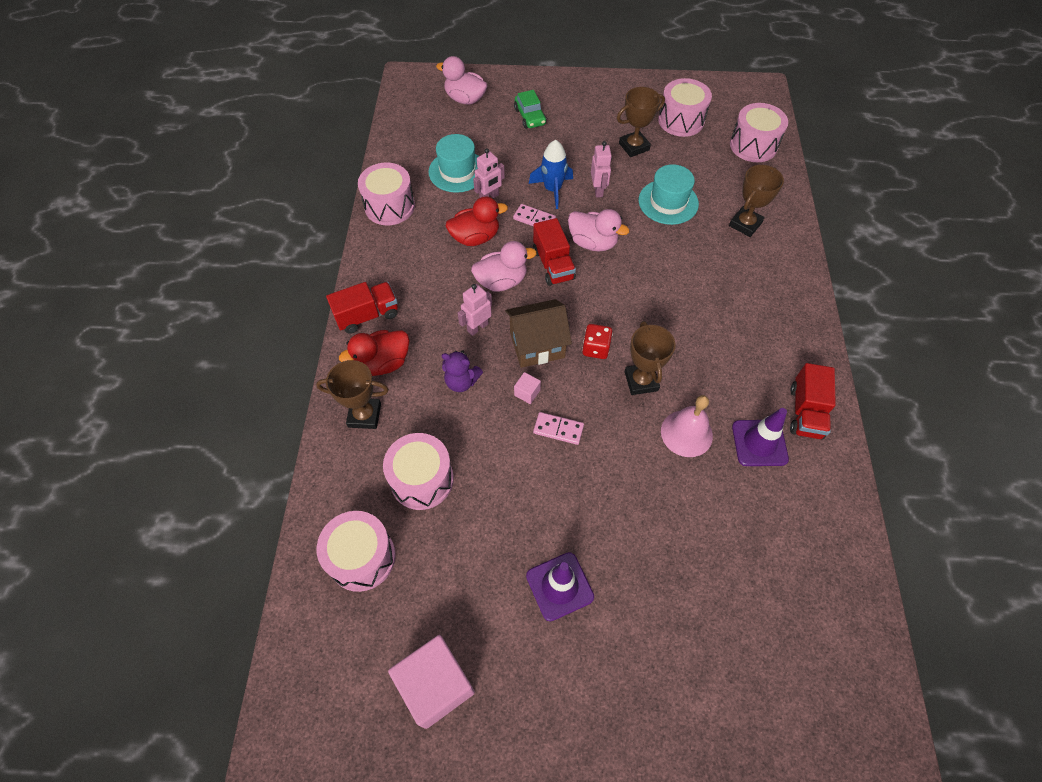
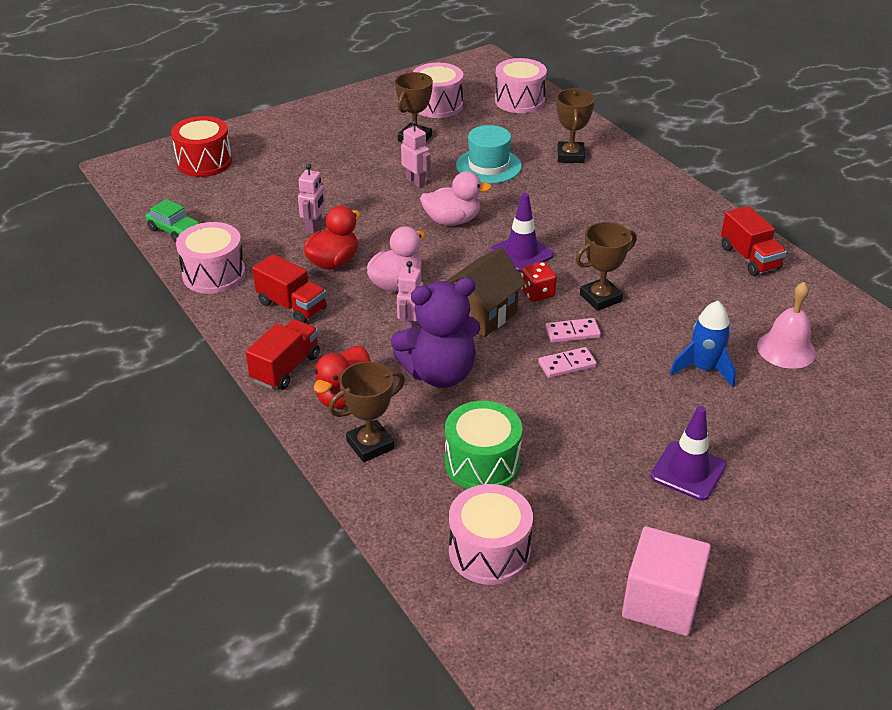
camera: 35 degrees left, 20 degrees down
pink drum [383,433,454,510] -> green drum [445,401,523,489]
turquoise hat [429,134,479,193] -> none
pink duck [436,56,488,105] -> red drum [171,116,232,177]
purple teddy bear [441,350,483,392] -> purple teddy bear [391,277,480,388], size x1.88
pink domino [513,204,556,227] -> pink domino moved to [545,318,601,343]
green car [514,90,547,129] -> green car moved to [145,199,200,242]
pink cube [514,372,541,404] -> none
blue rocket [529,140,573,209] -> blue rocket moved to [670,301,736,387]
red truck [533,218,576,286] -> red truck moved to [252,254,327,323]
brown trophy [625,321,676,395] -> brown trophy turned 75 degrees counterclockwise [576,222,637,311]
pink bell [661,395,713,457] -> pink bell moved to [757,282,816,369]
purple traffic cone [732,408,789,466] -> purple traffic cone moved to [491,193,554,272]

